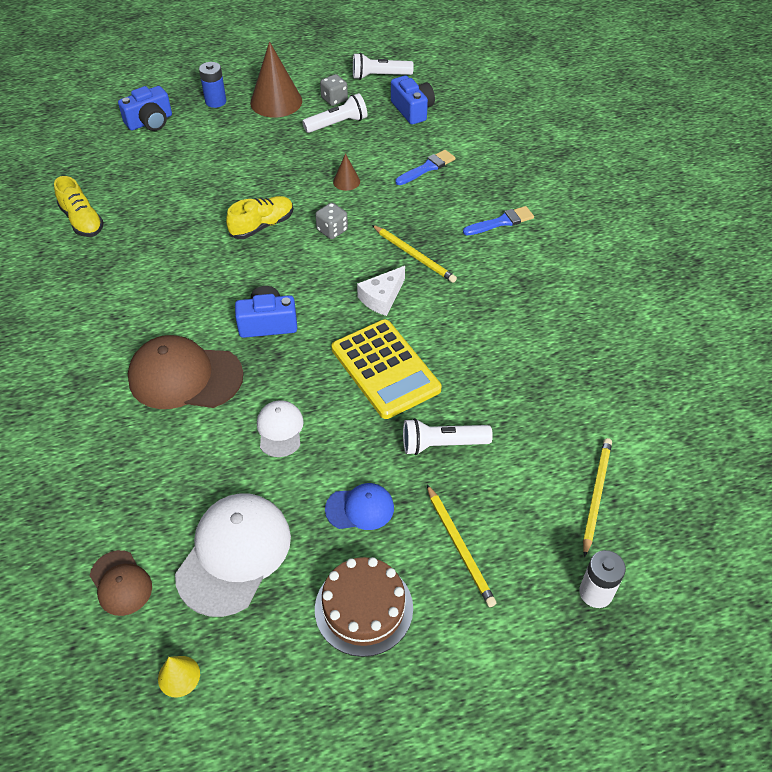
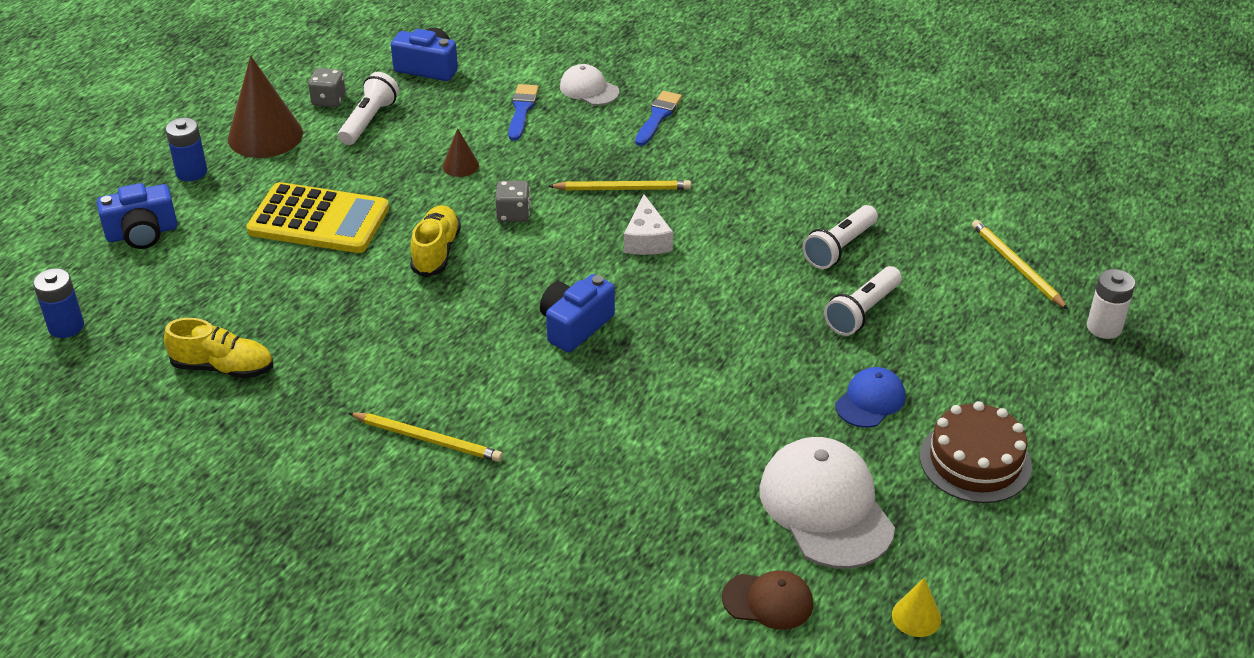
camera: 45 degrees left, 10 degrees down
blue camera [118,86,172,131] -> blue camera turned 60 degrees clockwise [97,183,178,249]
brown cap [128,335,244,409] -> none
white cap [257,400,304,457] -> white cap moved to [560,64,619,105]
yellow calculator [331,319,441,419] -> yellow calculator moved to [246,182,389,253]
white flashlight [353,53,414,80] -> white flashlight moved to [802,205,878,269]
yellow pencil [427,485,496,607] -> yellow pencil moved to [349,412,503,462]
none -> blue battery [33,268,84,338]

